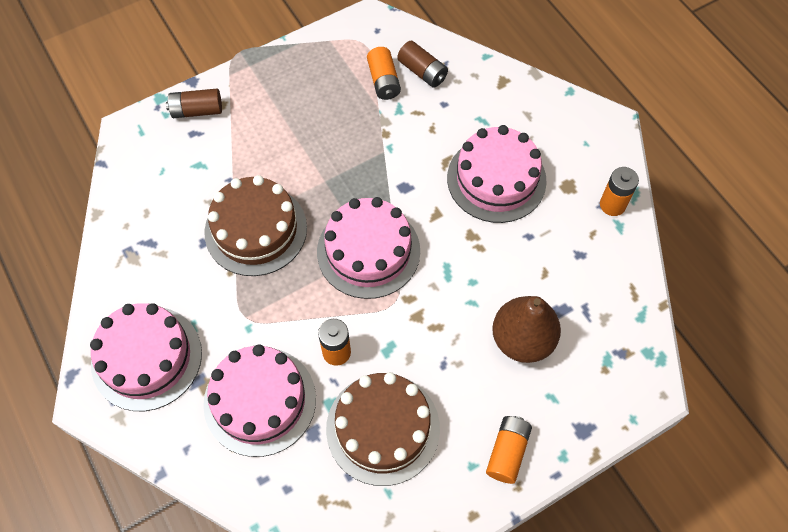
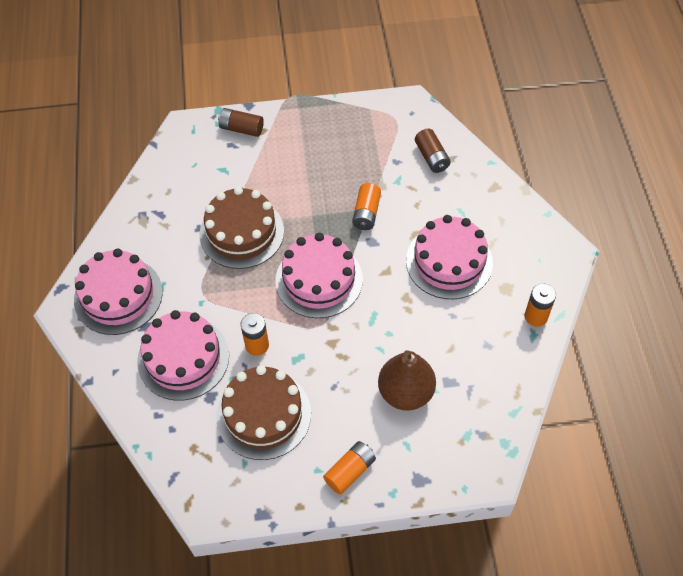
camera: 25 degrees right, 5 degrees down
orange battery [367,47,401,100] -> orange battery moved to [352,183,381,230]

